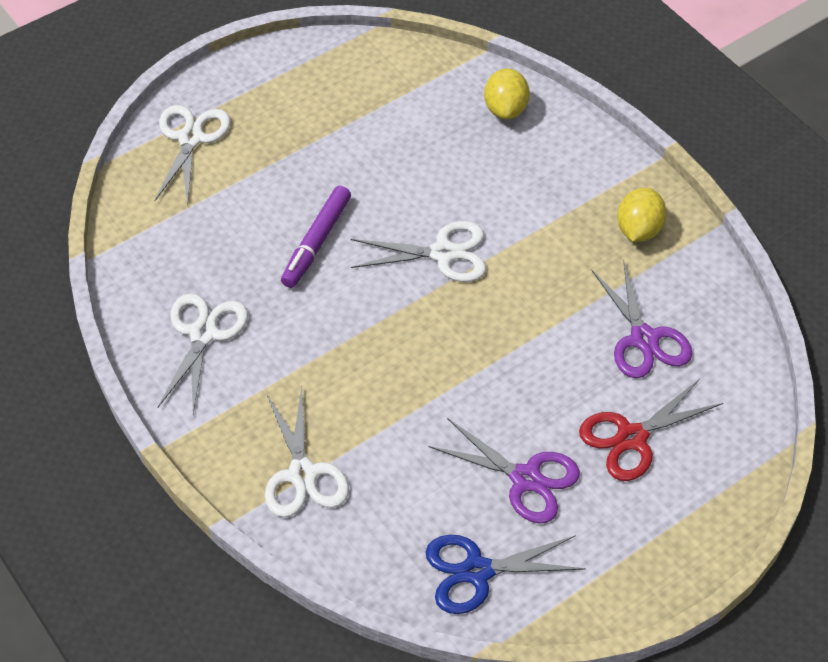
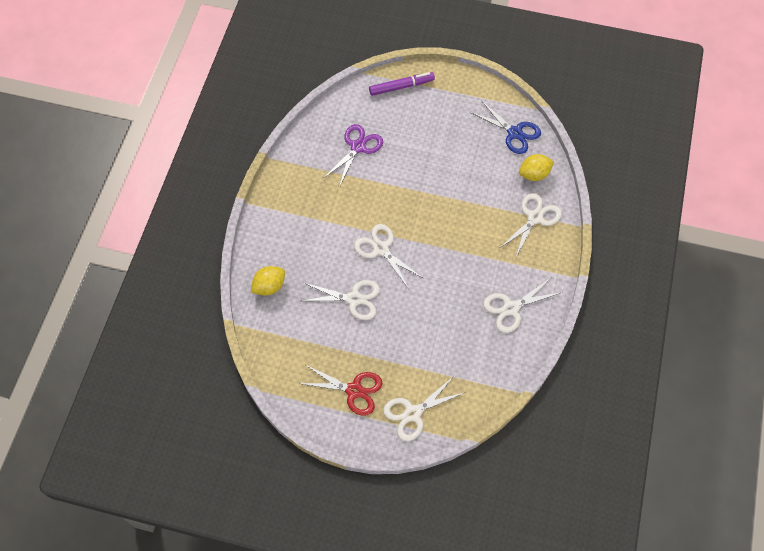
camera: 130 degrees left, 10 degrees up
purple marker [281,186,351,288] -> purple marker moved to [369,72,435,96]
purple scissors [428,418,580,523] -> none
red scissors [579,379,723,481] -> red scissors moved to [298,365,383,416]
yellow lemon [617,188,667,242] -> yellow lemon moved to [519,154,554,181]
none -> white scissors [302,280,380,320]

